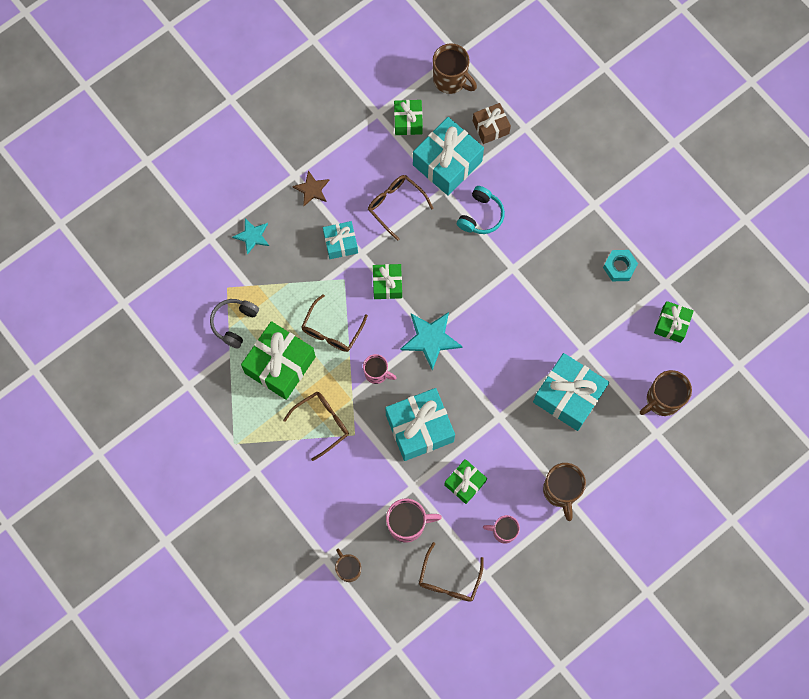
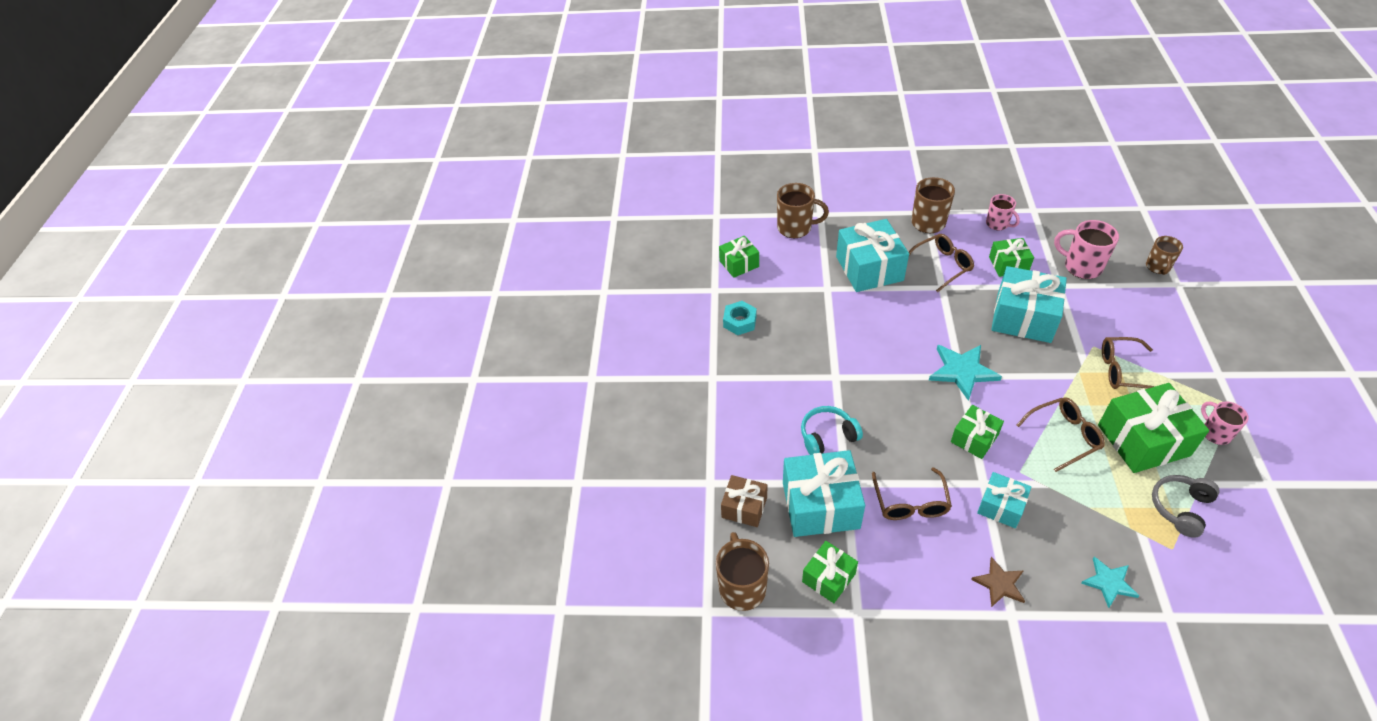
camera: 135 degrees left, 25 degrees down
grey headphones [210,299,259,348] -> grey headphones turned 150 degrees clockwise [1152,475,1220,538]
pink mug [363,354,396,384] -> pink mug moved to [1201,401,1249,445]
brown glasses [419,542,484,602] -> brown glasses moved to [909,234,974,292]

